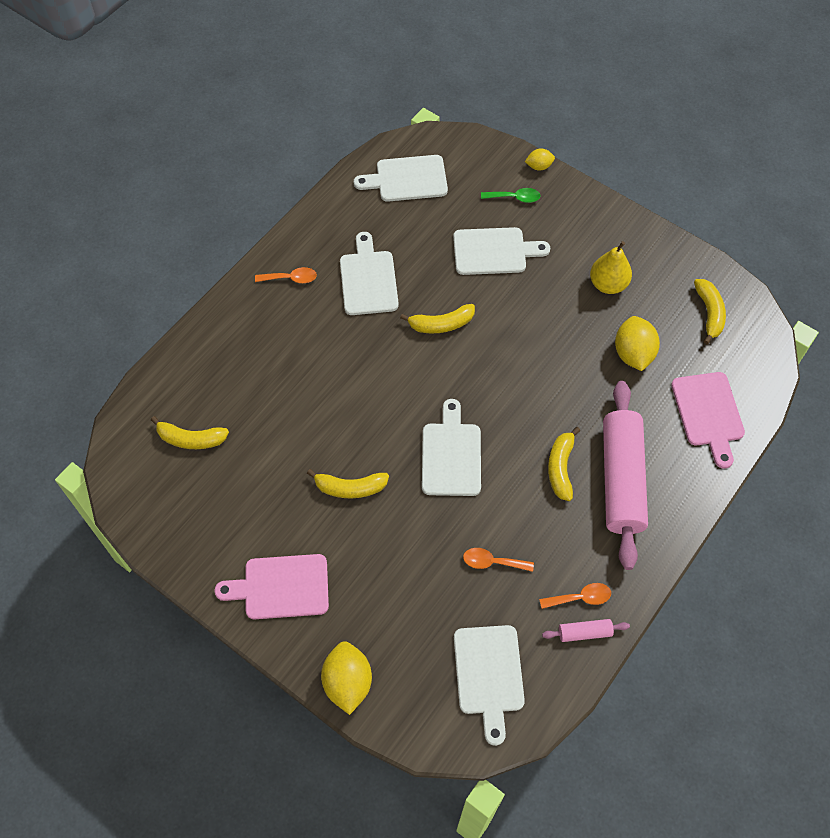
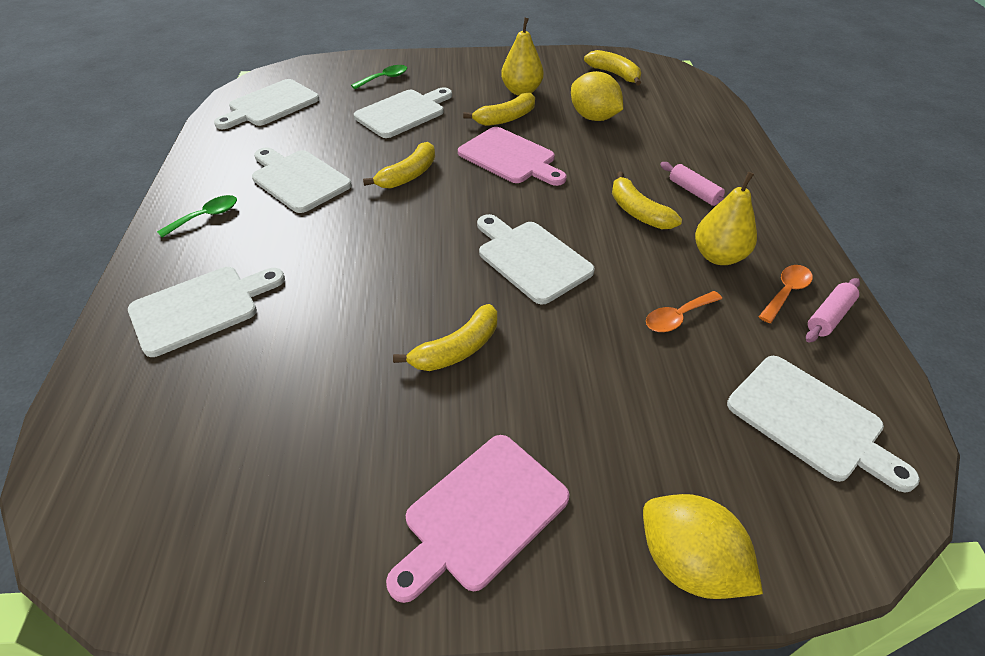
camera: 40 degrees left, 15 degrees down
yellow banana [151,416,229,449] -> yellow banana moved to [463,93,535,126]
orange spoon [255,267,317,283] -> green spoon [157,195,237,238]
yellow lemon [525,149,555,171] -> none
pink rolling pin [603,381,648,570] -> pink rolling pin [660,162,725,206], size x0.41
pink cutting board [671,372,745,469] -> pink cutting board moved to [458,127,567,186]
none -> white cutting board [128,267,285,357]
none -> yellow pear [695,172,757,265]

